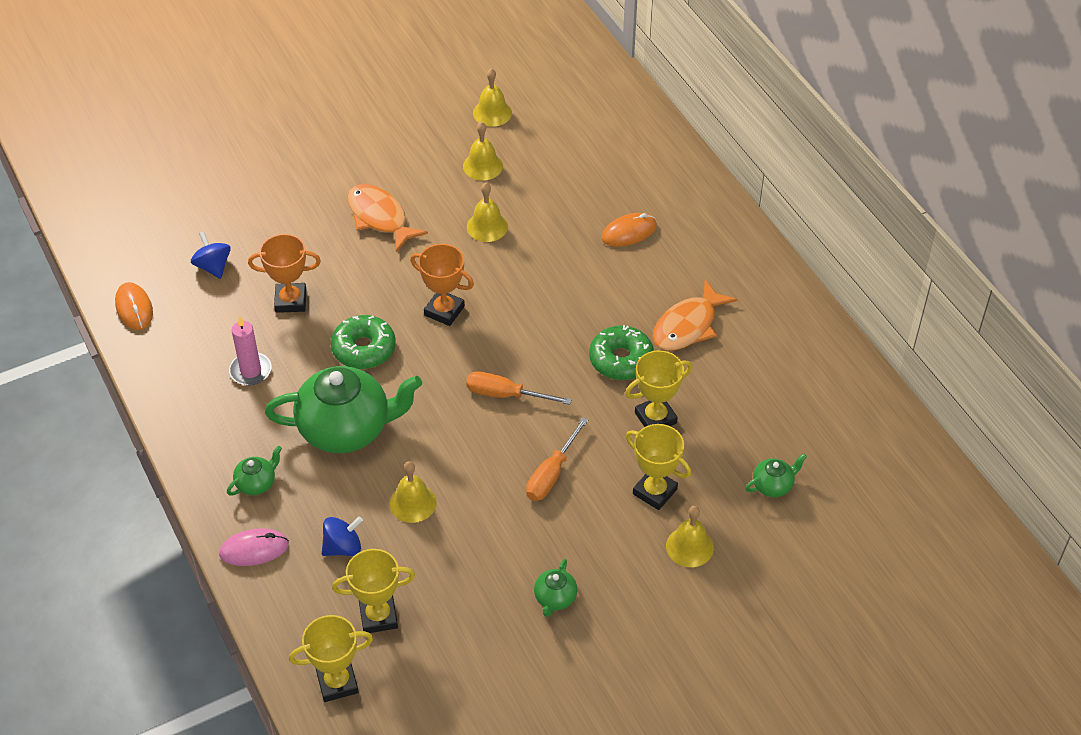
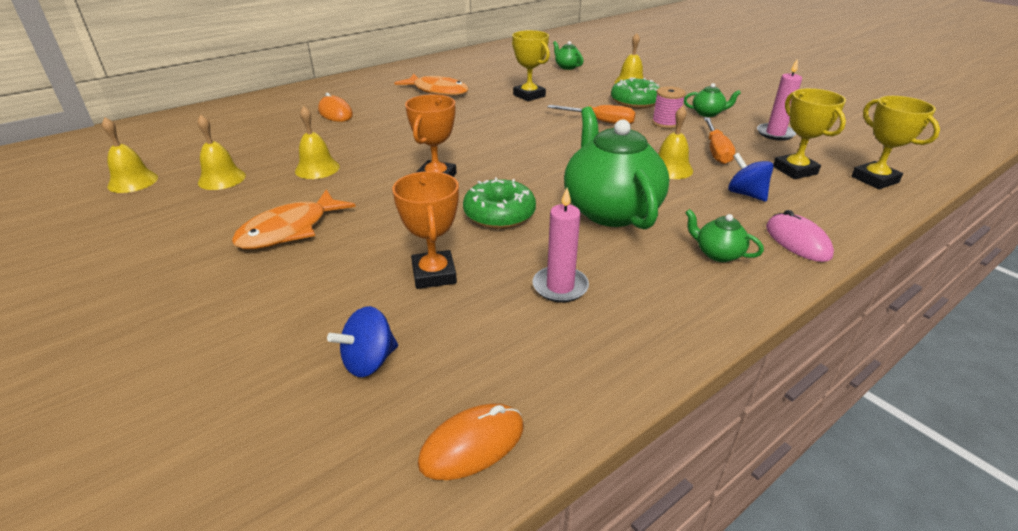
camera: 100 degrees left, 15 degrees down
orange screwdriver [466,371,572,405] -> orange screwdriver moved to [704,118,735,164]
green donut [589,325,654,380] -> green donut moved to [611,77,660,108]
yellow trophy [626,424,691,510] -> none
none -> pink spool [652,86,686,129]
none -> pink candle [757,59,802,141]

